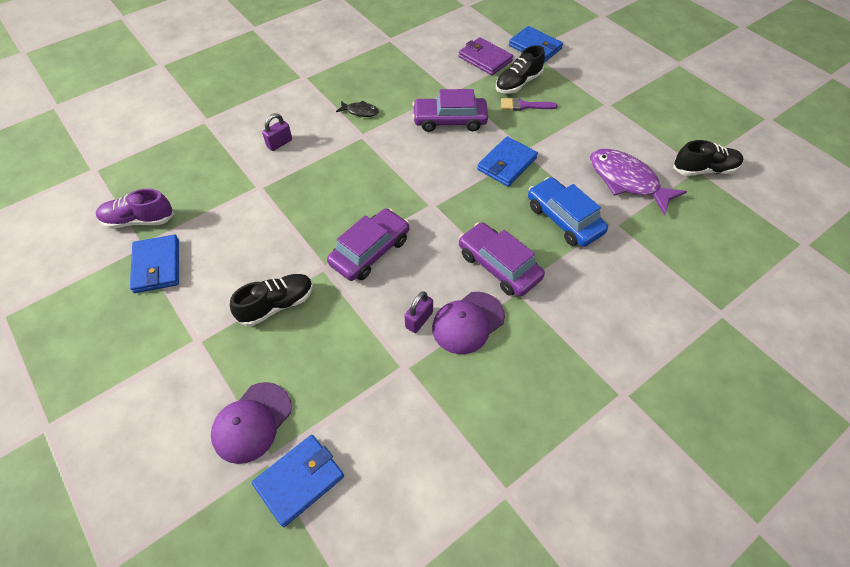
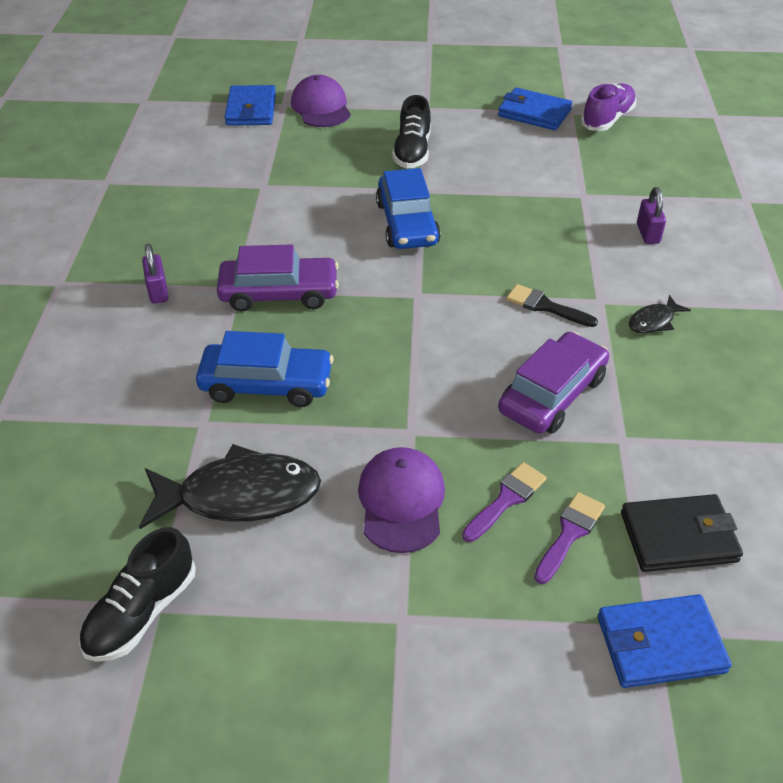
camera: 130 degrees right, 10 degrees down
purple car [327,208,409,281] -> blue car [376,168,441,249]
purple padlock [404,291,433,333] -> purple padlock moved to [142,244,169,304]
purple cap [432,292,505,354] -> purple cap moved to [358,447,445,553]
purple wallet [459,37,513,75] -> black wallet [621,494,743,572]
blue wallet [477,136,538,187] -> none
black shoe [496,45,545,94] -> purple brush [534,492,605,584]
purple fish [590,149,687,216] -> black fish [139,444,321,529]
none -> black brush [506,284,598,327]

